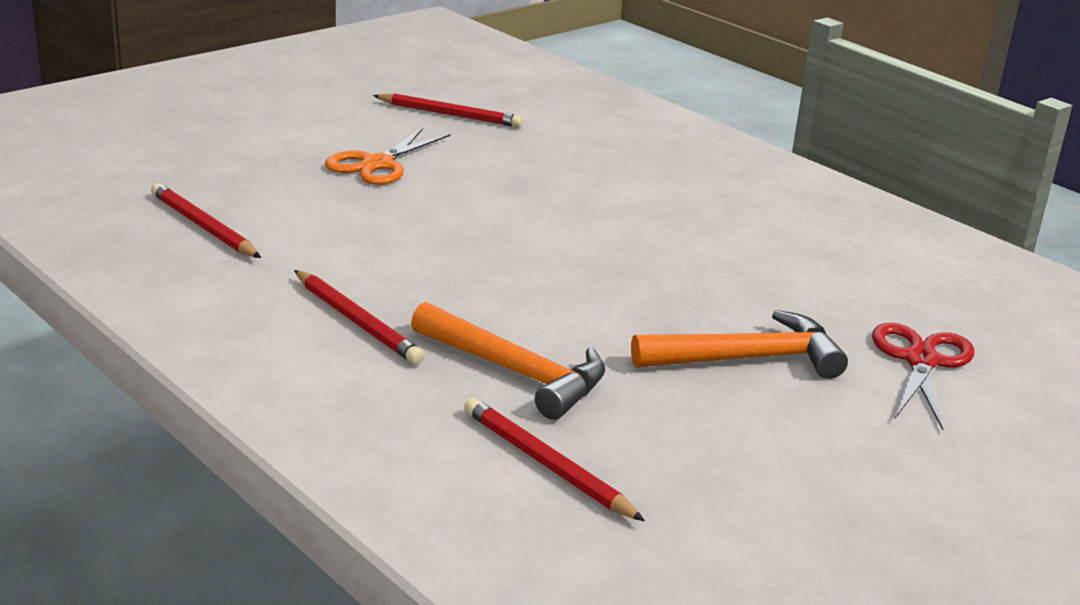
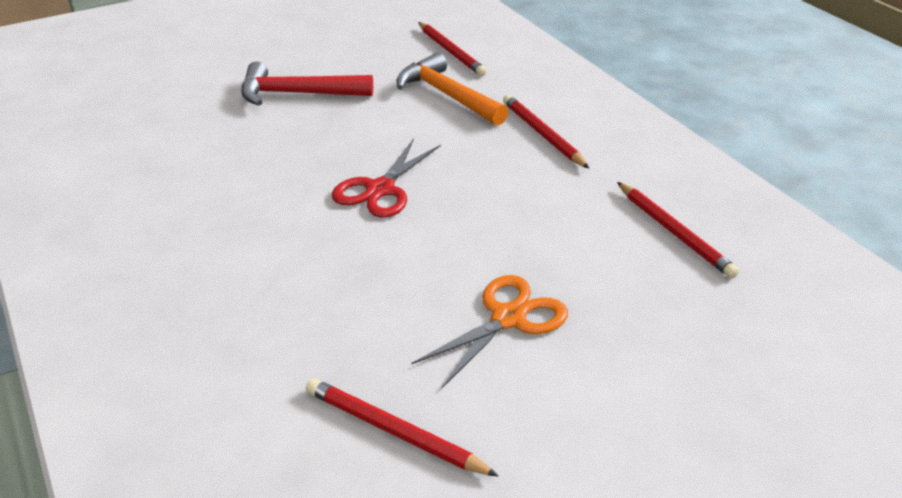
camera: 165 degrees left, 10 degrees up
orange hammer [631,310,848,379] -> red hammer [241,62,373,106]
red scissors [872,323,974,430] -> red scissors moved to [332,138,441,218]

